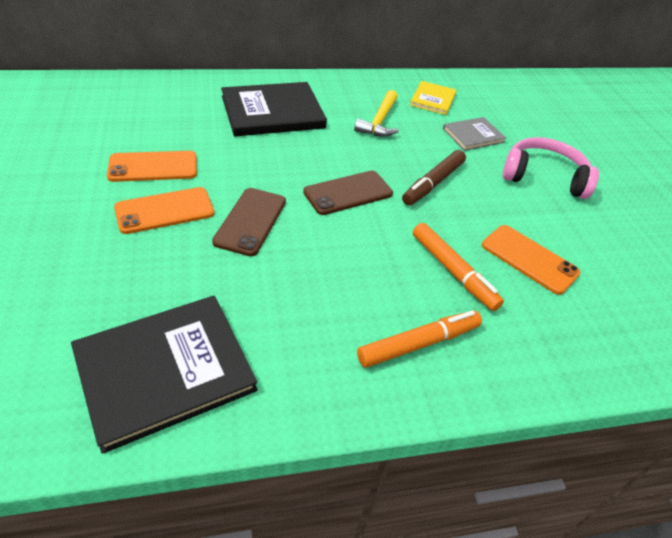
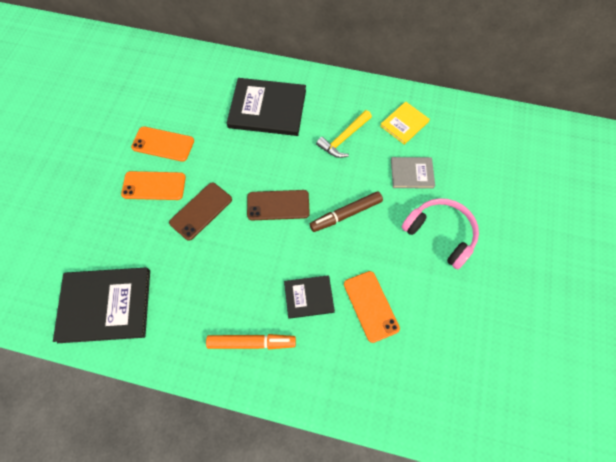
camera: 30 degrees right, 20 degrees up
orange marker [413,223,504,311] -> black book [284,275,335,319]

